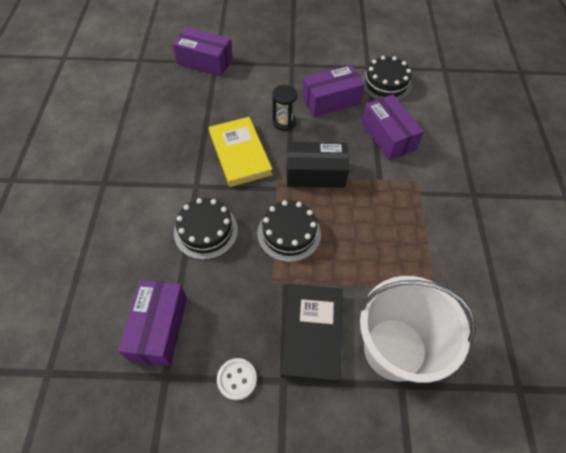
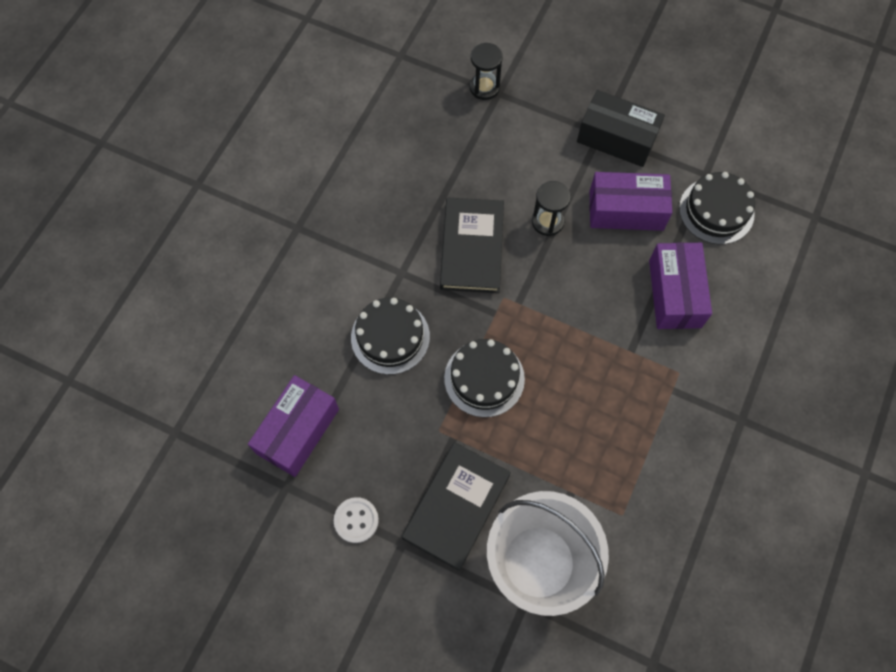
camera: 25 degrees right, 10 degrees up
purple box [173,27,233,76] -> black hourglass [470,43,503,100]
yellow book [209,117,273,187] -> black book [440,198,504,293]
black box [287,142,349,188] -> black box moved to [577,90,665,167]

